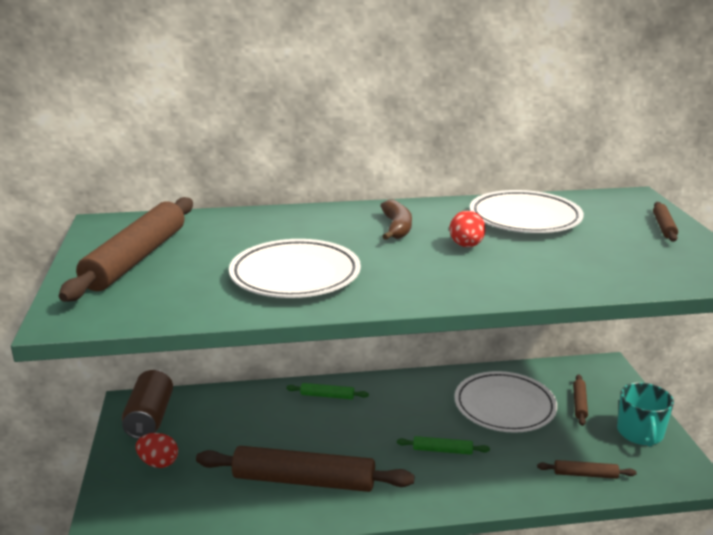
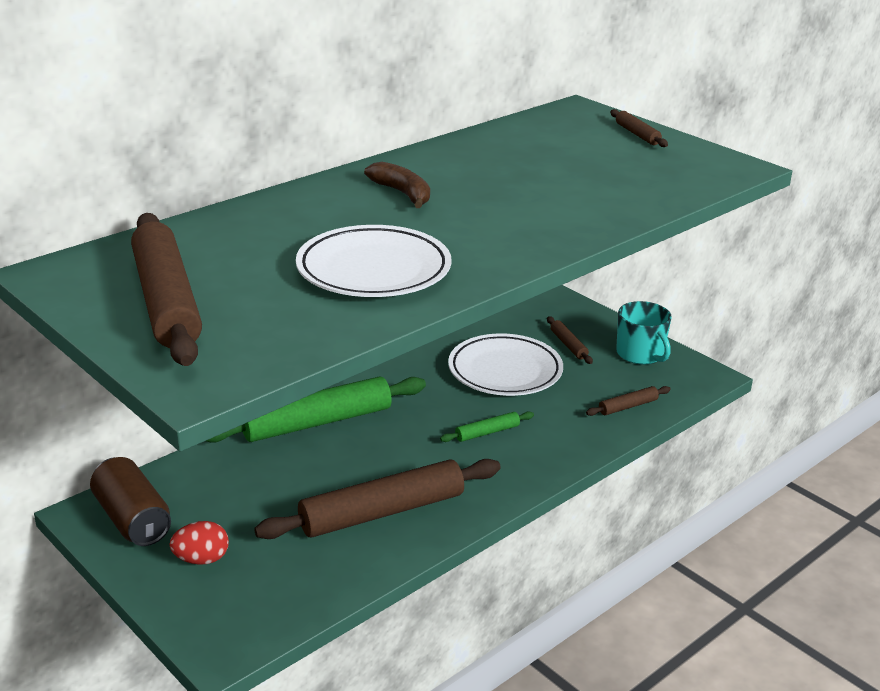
camera: 35 degrees left, 5 degrees up
green rolling pin [286,383,369,399] -> green rolling pin [206,376,426,443], size x2.26
red egg [449,211,486,247] -> none
white plate [470,190,584,233] -> none

